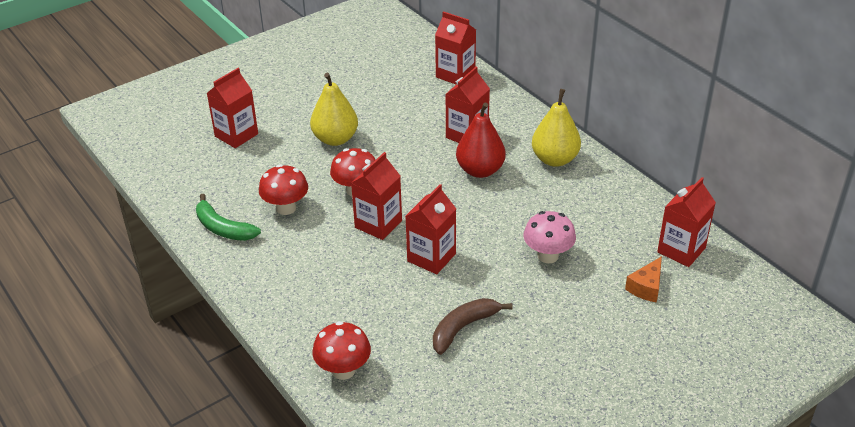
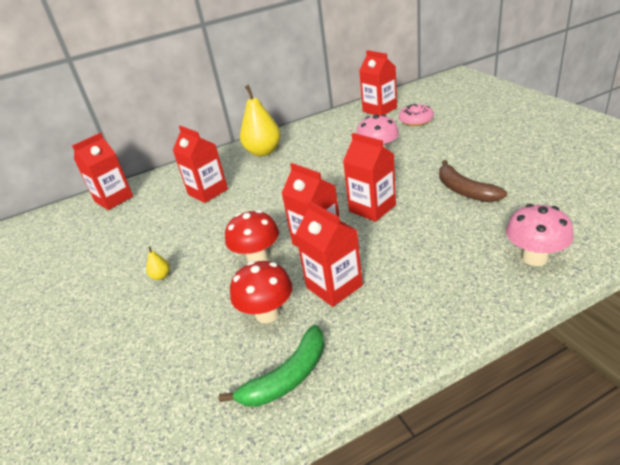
camera: 75 degrees left, 5 degrees down
red carton [207,68,258,148] -> red carton moved to [296,201,363,307]
yellow pear [310,73,358,146] -> yellow pear [146,246,170,280], size x0.41
red mushroom [312,321,371,380] -> pink mushroom [506,204,574,266]
red pear [456,102,506,178] -> none
orange cheese [625,256,662,303] -> pink donut [399,104,434,126]

